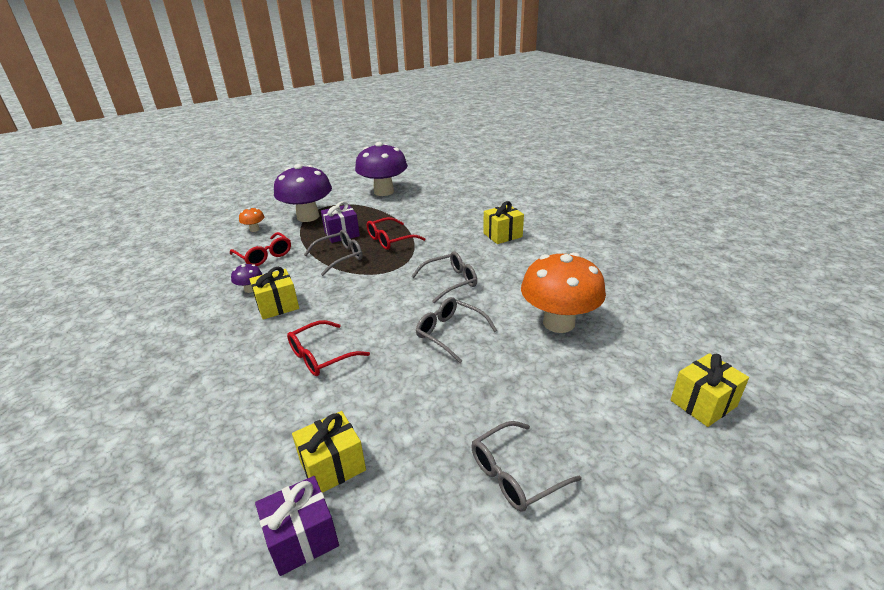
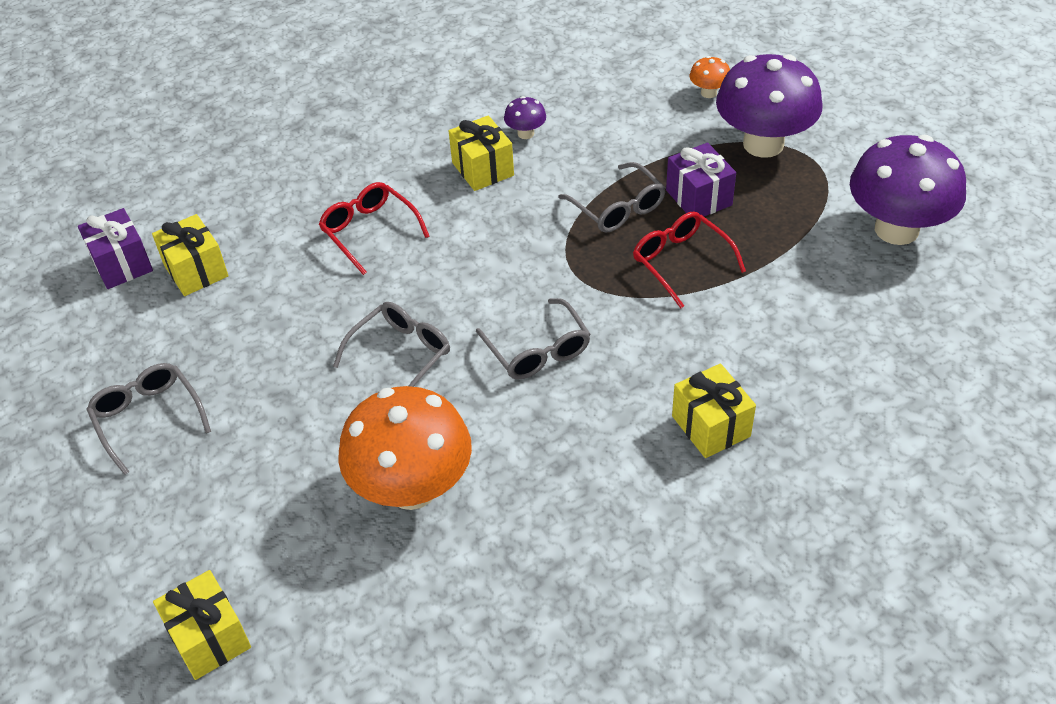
camera: 90 degrees right, 15 degrees up
red glasses [230,232,291,266] -> none

